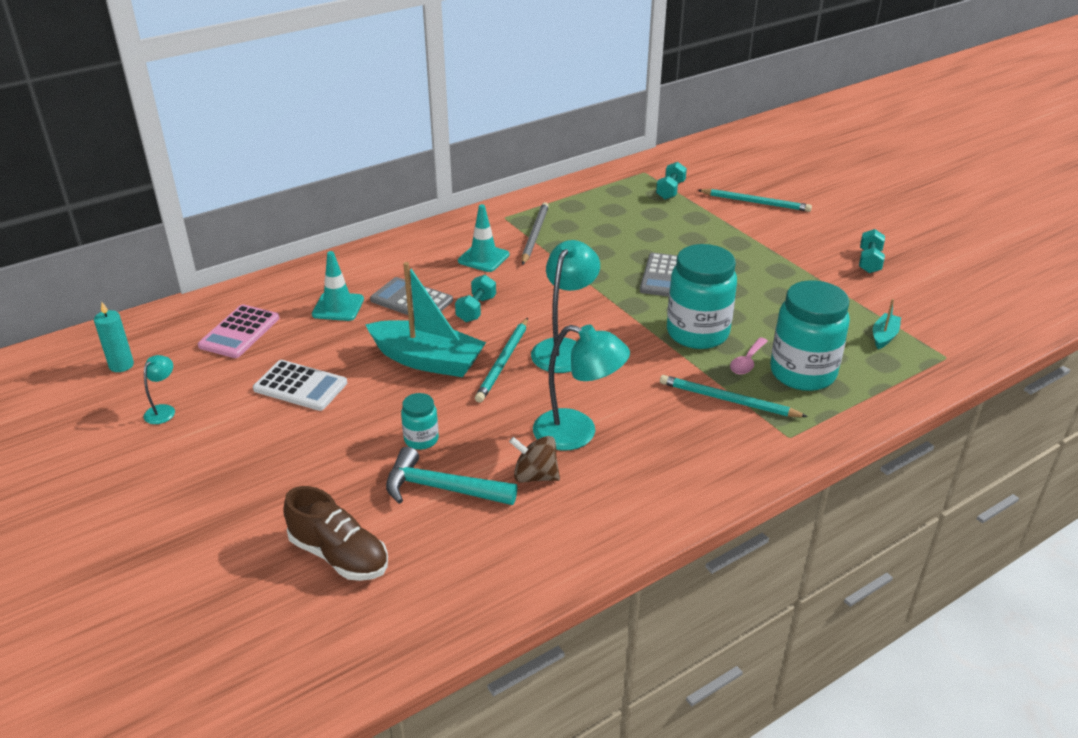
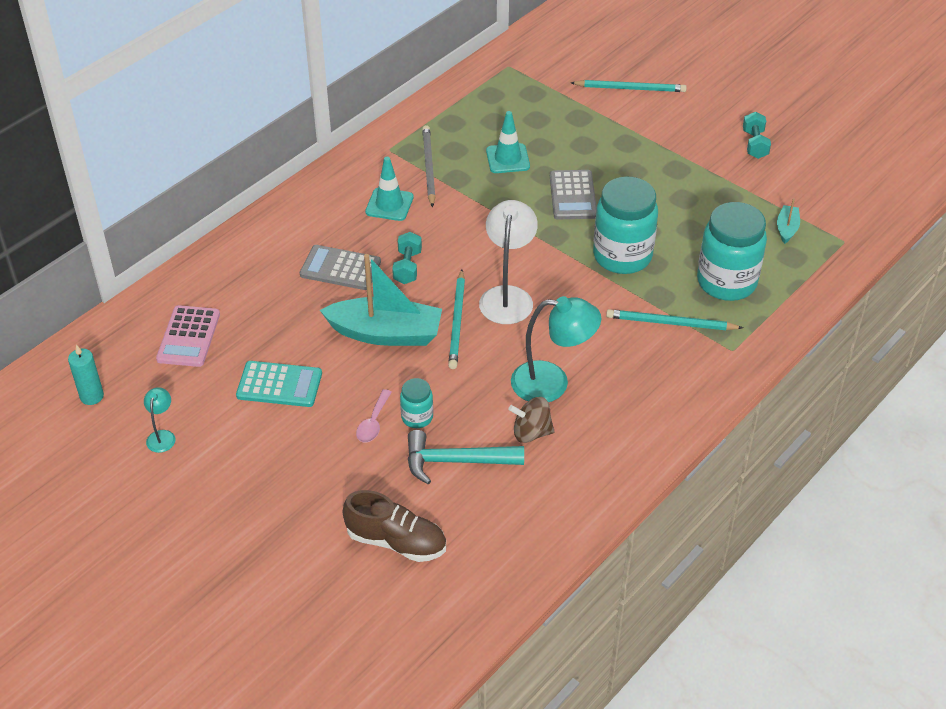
camera: 15 degrees left, 10 degrees up
white calculator [253,360,347,411] -> turquoise calculator [236,361,322,407]
turquoise traffic cone [312,251,364,321] -> turquoise traffic cone moved to [486,111,530,173]
turquoise lamp [531,240,600,373] -> white lamp [479,200,538,324]
turquoise dumbbell [656,162,687,200] -> none
pink spoon [730,338,768,375] -> pink spoon moved to [356,389,392,442]

